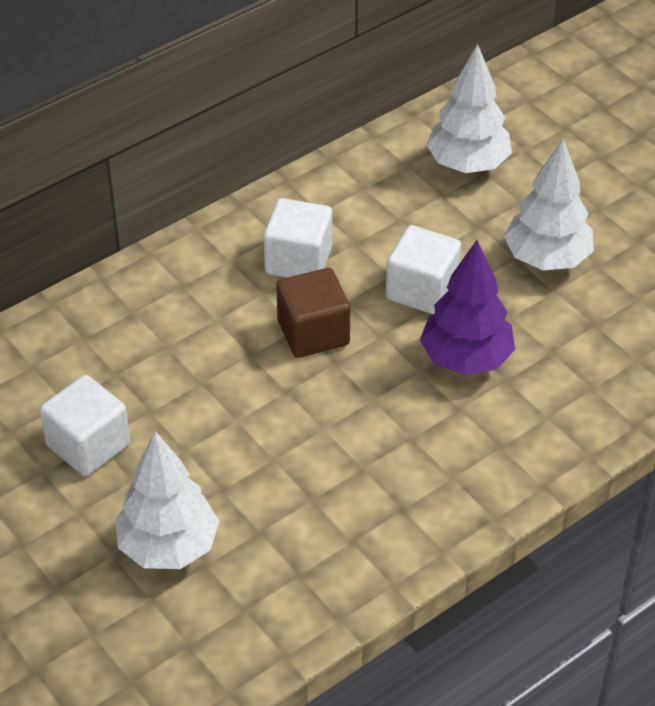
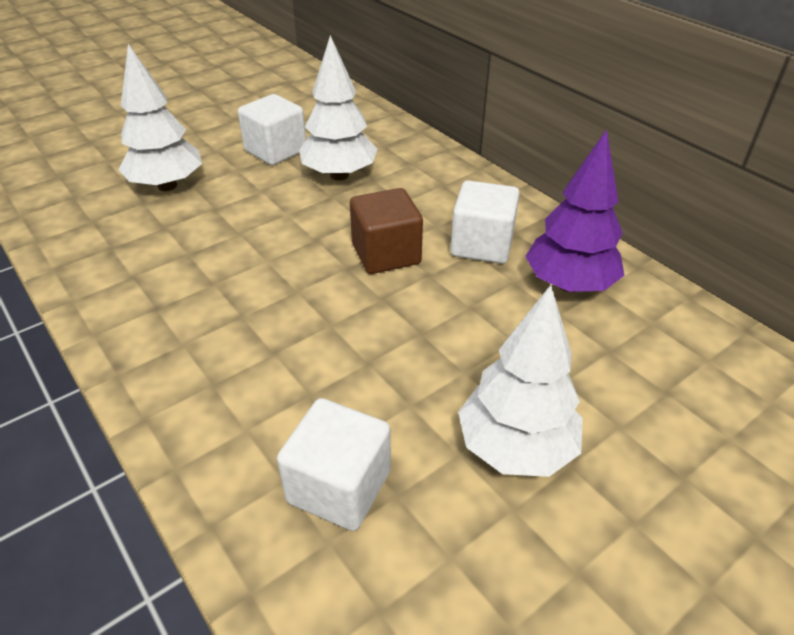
camera: 90 degrees right, 5 degrees down
white cube [386,225,461,314] -> white cube moved to [277,398,391,531]
purple tree [420,240,515,375] -> purple tree moved to [525,129,625,292]
white tree [426,44,512,173] -> white tree moved to [299,35,377,181]

